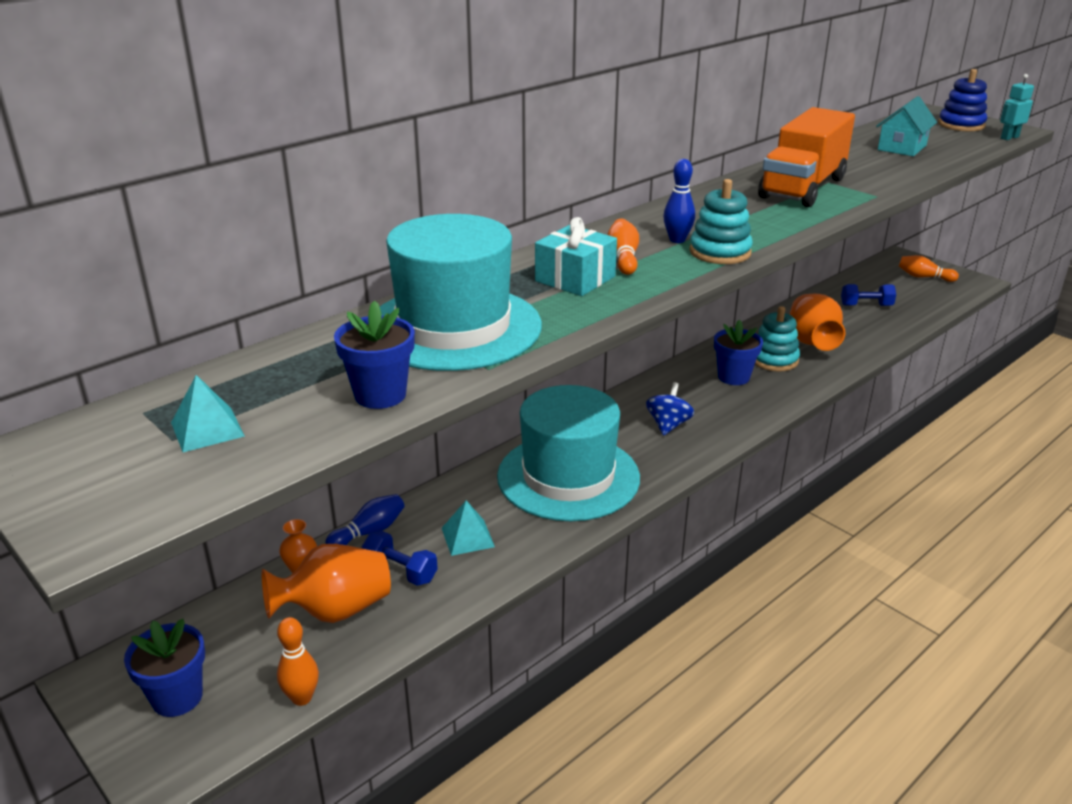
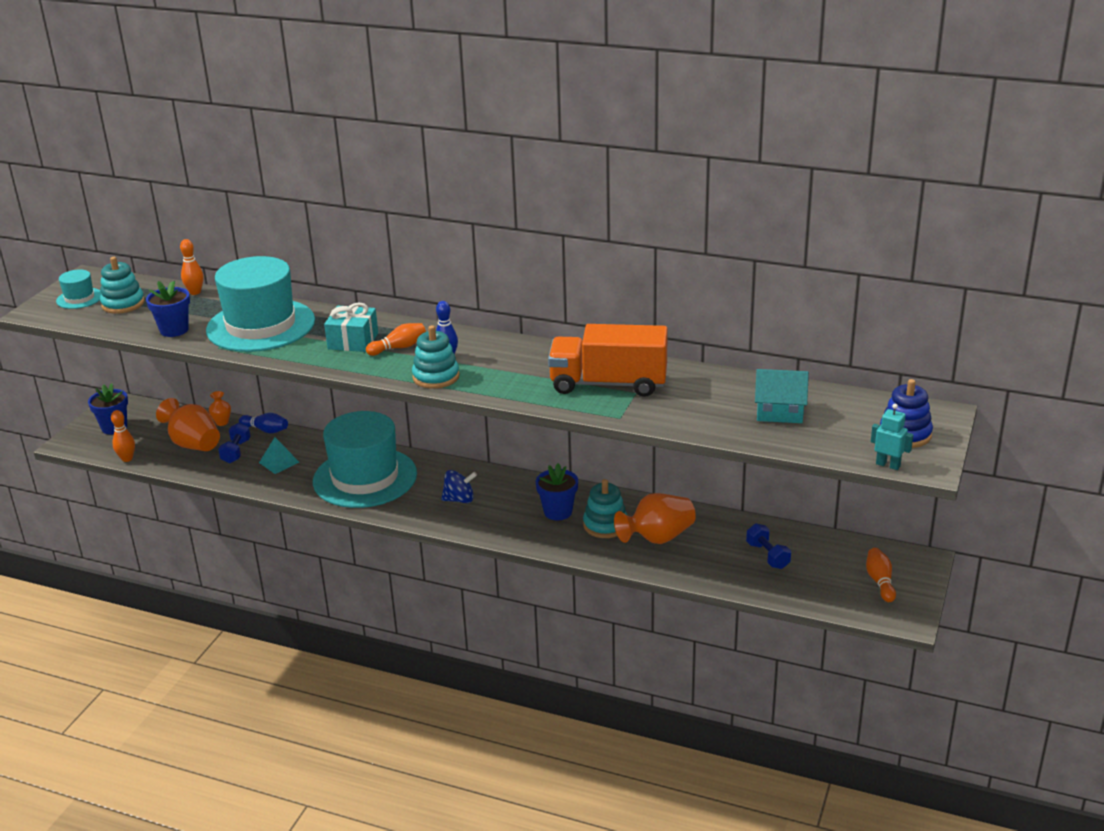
camera: 65 degrees right, 0 degrees up
turquoise pyramid [171,375,245,452] -> turquoise stacking toy [100,257,145,314]
none -> turquoise hat [56,270,101,309]
none -> orange bowling pin [180,239,204,295]

